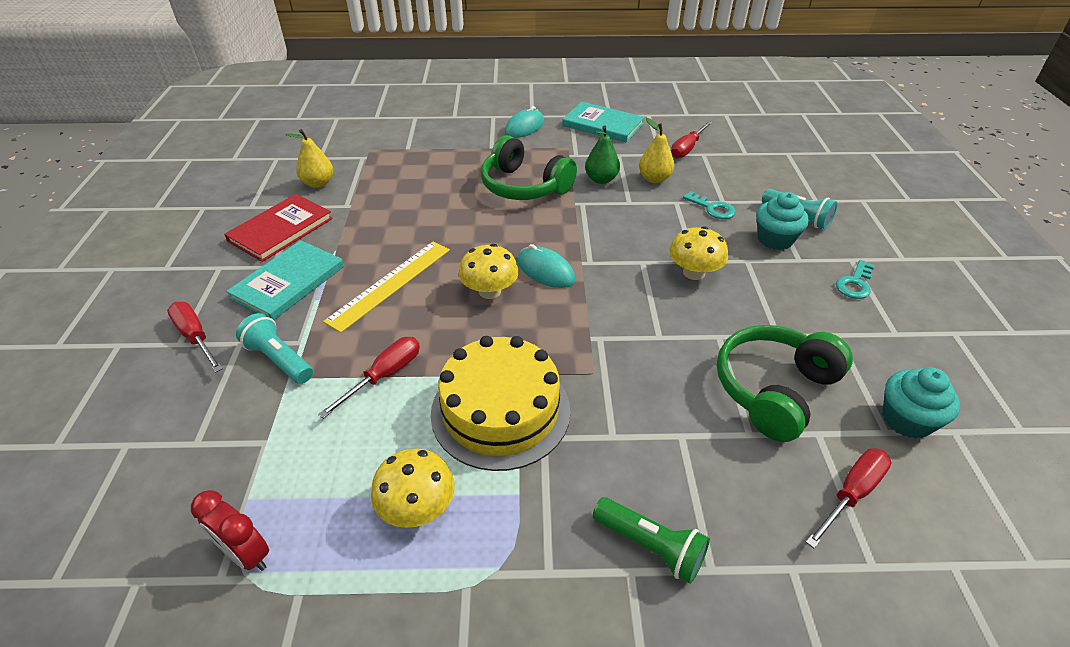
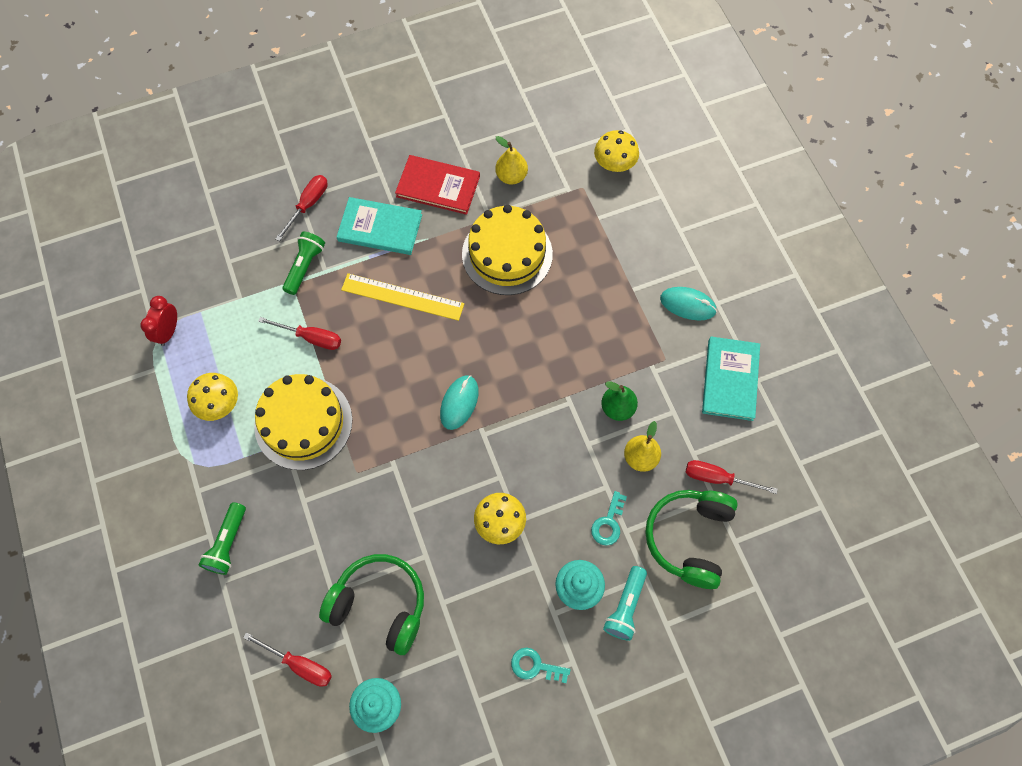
camera: 70 degrees right, 25 degrees up
turquoise flashlight [236,313,313,384] -> green flashlight [282,231,325,295]
yellow mushroom [459,244,519,299] -> yellow mushroom moved to [594,130,639,172]
green headphones [481,135,577,200] -> green headphones moved to [645,490,738,589]
none -> yellow cake [462,205,553,295]

